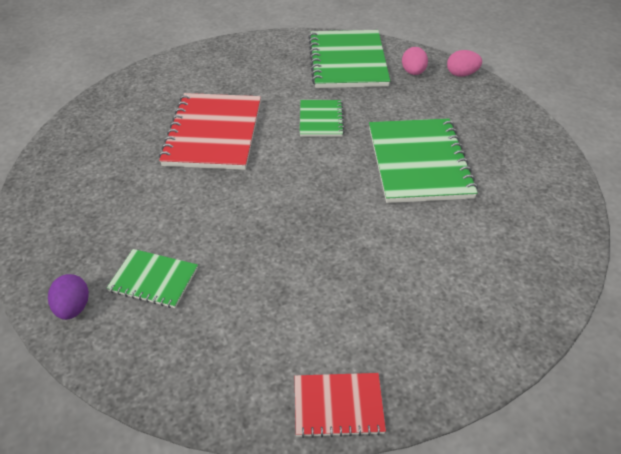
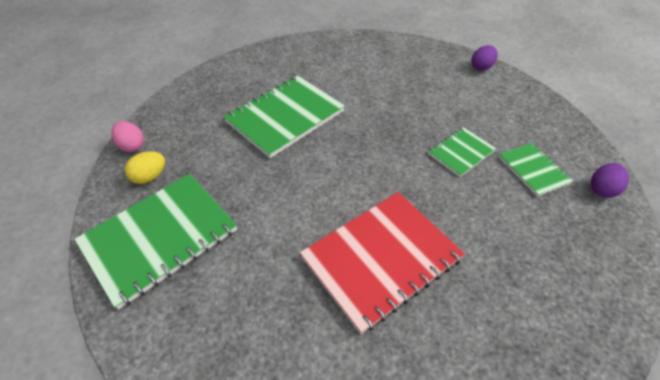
camera: 130 degrees left, 5 degrees up
red notebook [295,373,386,438] -> purple egg [472,45,498,71]
green notebook [300,100,344,137] -> green notebook moved to [428,127,496,177]
pink egg [402,47,428,75] -> yellow egg [125,151,165,184]

